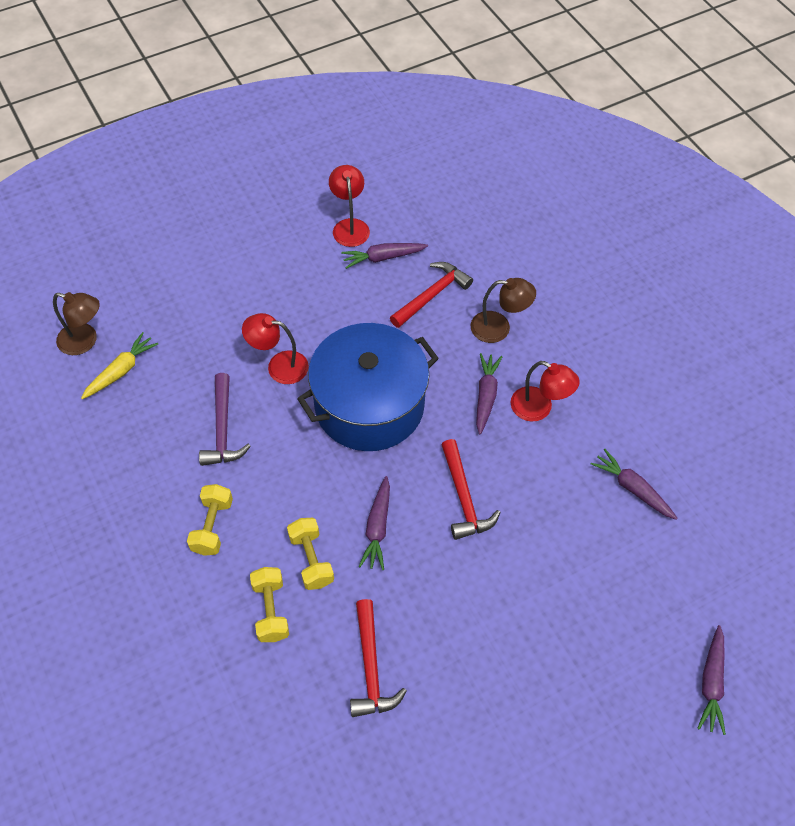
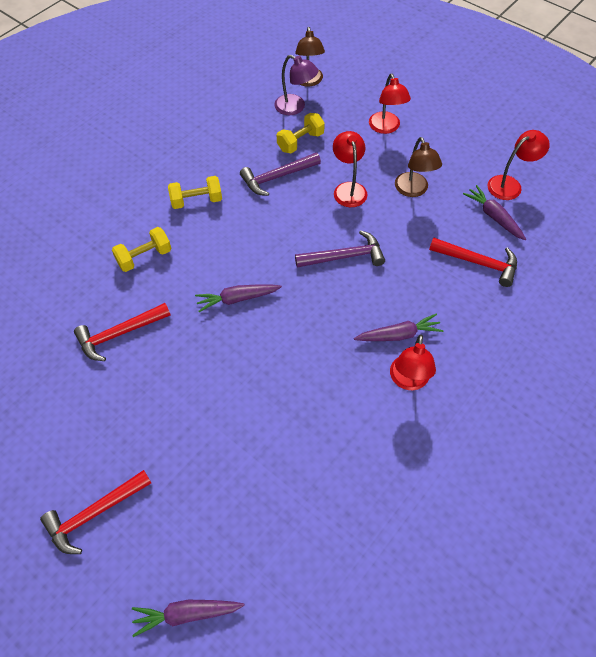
camera: 70 degrees right, 0 degrees up
yellow carrot [81,332,158,399] -> purple lamp [274,55,319,115]
yellow dumbbell [287,518,334,590] -> yellow dumbbell moved to [277,113,325,153]
blue pot [297,323,439,451] -> purple hammer [295,230,385,268]
red hammer [441,439,501,540] -> red hammer moved to [40,470,151,554]
brown lamp [471,278,536,343] -> brown lamp moved to [395,137,442,197]
purple carrot [591,449,677,520] -> none
none -> red lamp [369,74,411,134]

